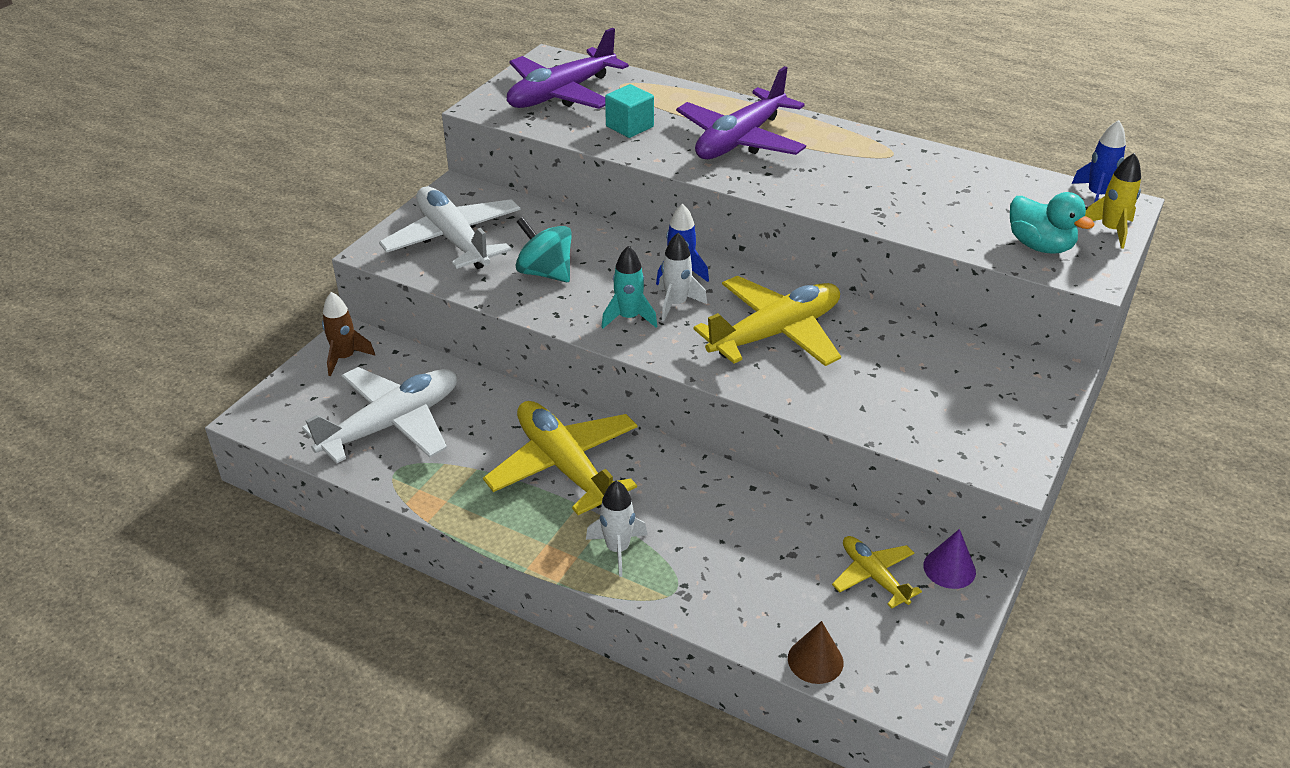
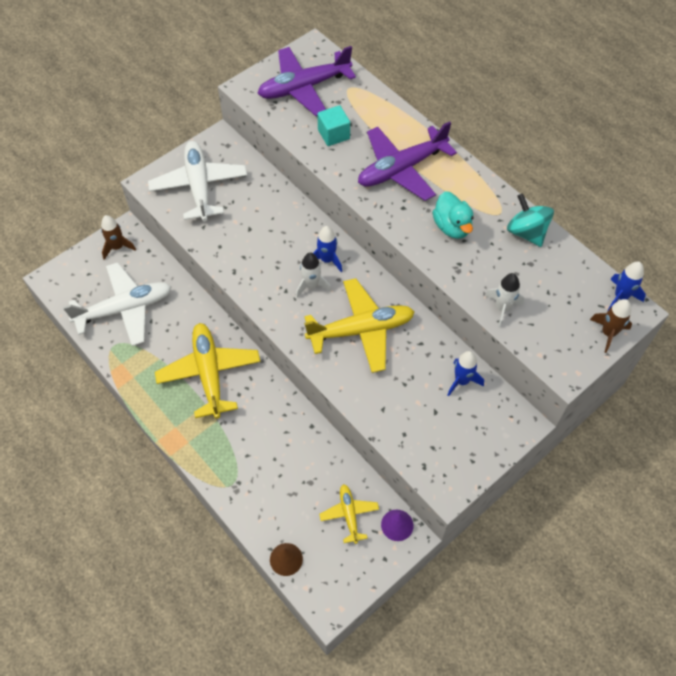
camera: 20 degrees right, 20 degrees up
turquoise spinning top [515,217,572,282] -> turquoise spinning top moved to [507,193,554,247]
white rocket [586,480,647,577] -> white rocket moved to [485,273,525,328]
turquoise rocket [601,246,657,329] -> none
turquoise duck [1010,192,1095,254] -> turquoise duck moved to [433,191,473,239]
yellow rocket [1085,153,1141,249] -> brown rocket [590,299,632,353]
none -> blue rocket [448,351,484,396]

